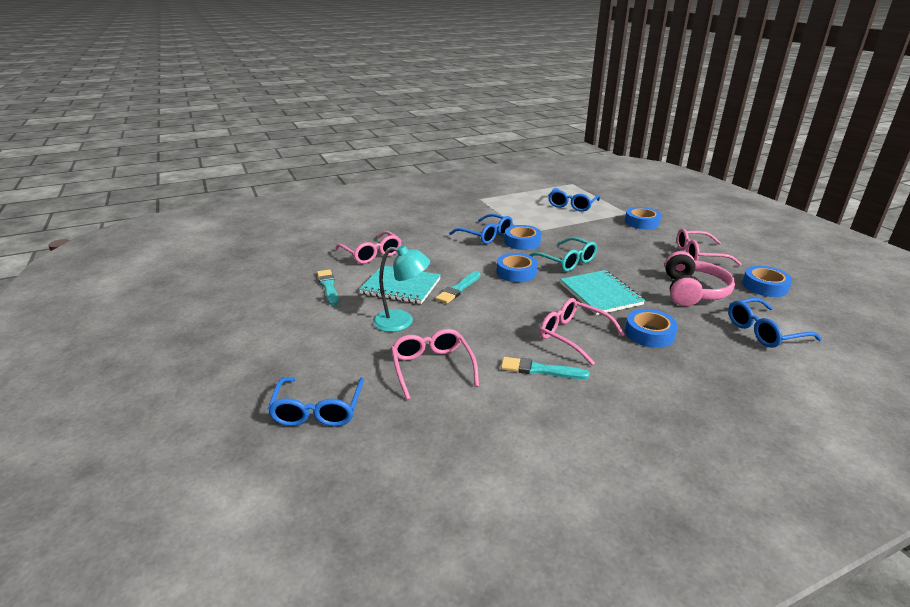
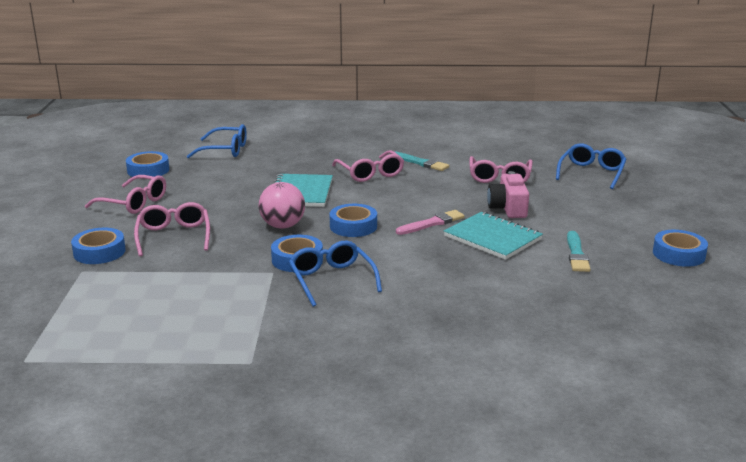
camera: 155 degrees left, 5 degrees down
pink glasses [335,231,402,264] -> pink glasses moved to [134,202,210,256]
turquoise lamp [373,245,430,332] -> pink camera [487,171,529,218]
turquoise brush [436,271,481,304] -> pink brush [396,210,465,235]
turquoise glasses [530,237,597,272] -> pink ball [259,182,305,229]
blue glasses [548,188,600,212] -> none
blue tape [625,309,678,348] -> blue tape moved to [653,230,708,267]
pink headphones [665,251,735,306] -> none

